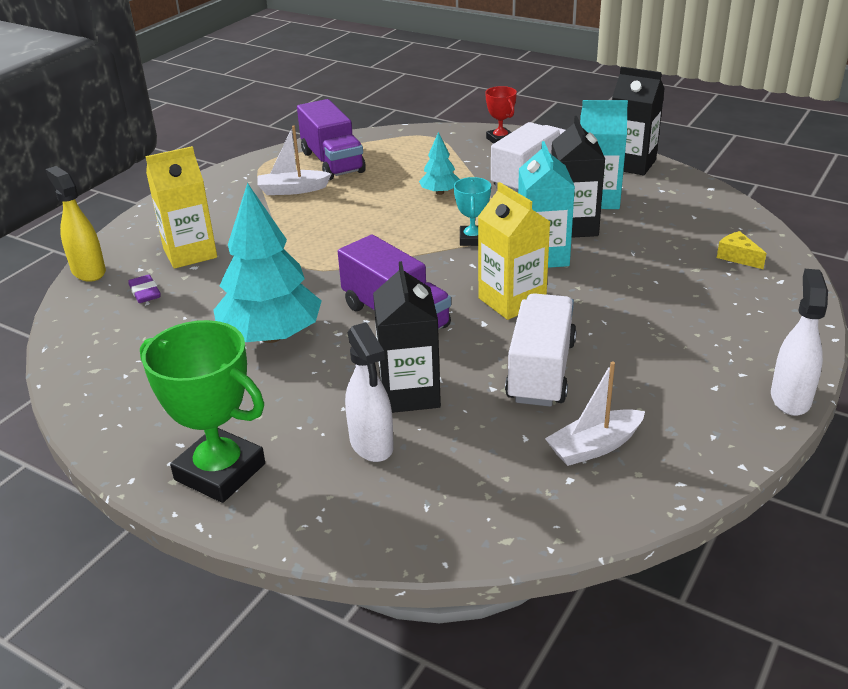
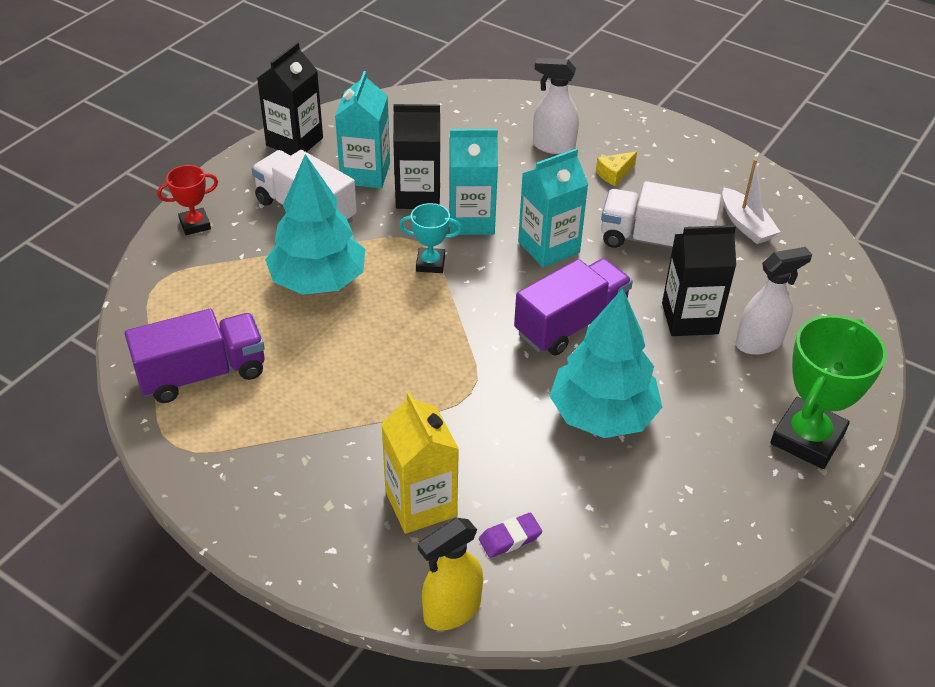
camera: 90 degrees left, 10 degrees up
white boat [257,125,331,195] -> none
turquoise tree [419,132,460,195] -> turquoise tree [265,154,365,295], size x2.09
yellow carton [478,182,550,320] -> turquoise carton [518,148,589,267]
yellow cheese [717,231,767,269] -> yellow cheese moved to [596,151,637,186]
white spray bottle [771,269,828,416] -> white spray bottle moved to [533,58,579,154]

